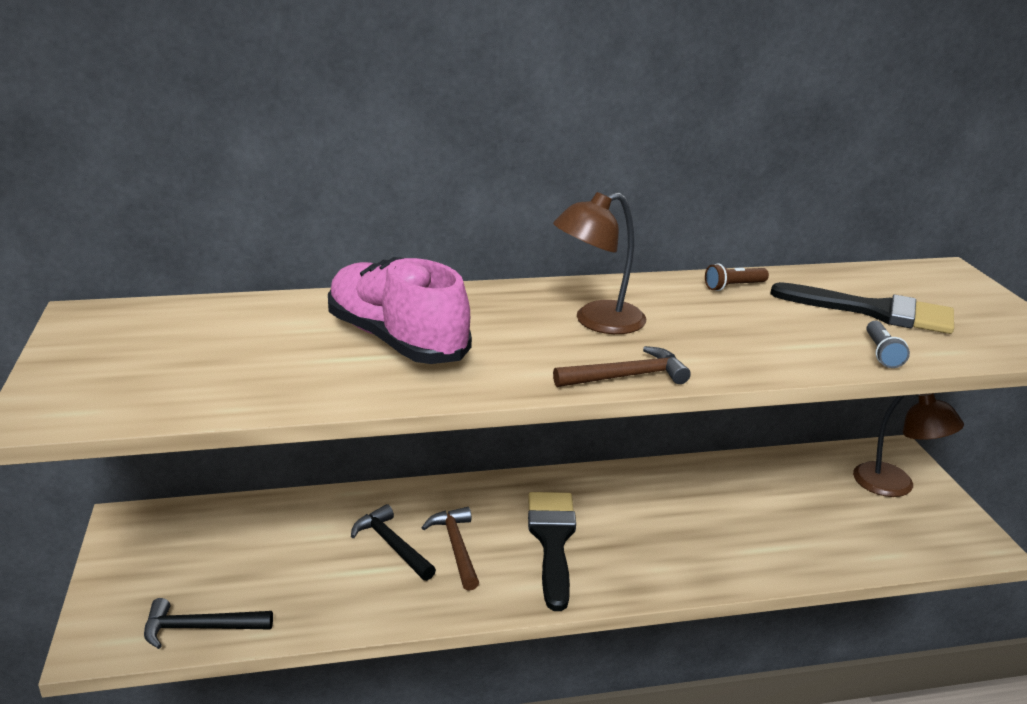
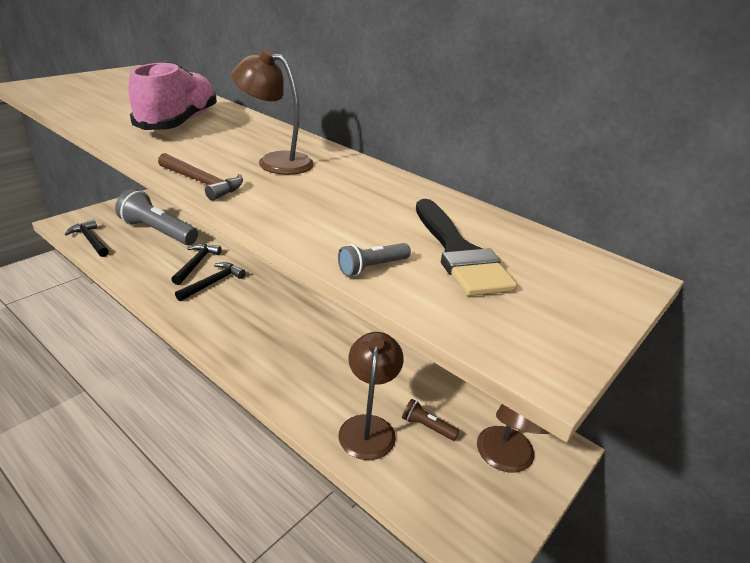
camera: 50 degrees right, 5 degrees up
brown hammer [421,507,479,591] -> black hammer [175,262,246,301]
black brush [528,492,576,611] -> none
brown flashlight [705,263,769,291] -> brown flashlight moved to [402,399,459,441]
none -> grey flashlight [115,189,198,245]
none -> brown lamp [339,332,404,460]

